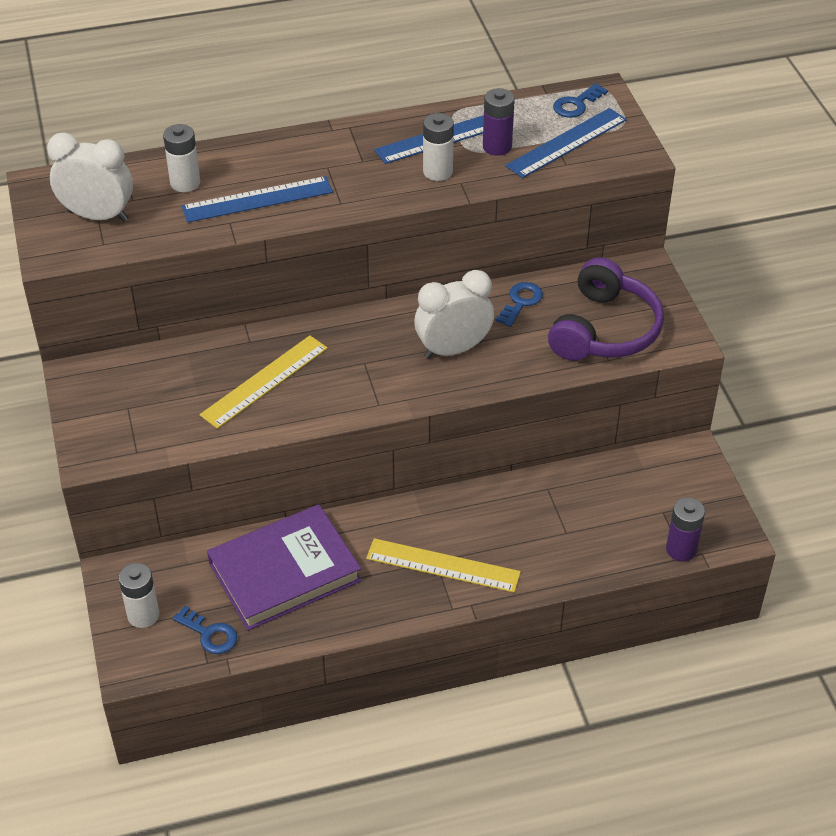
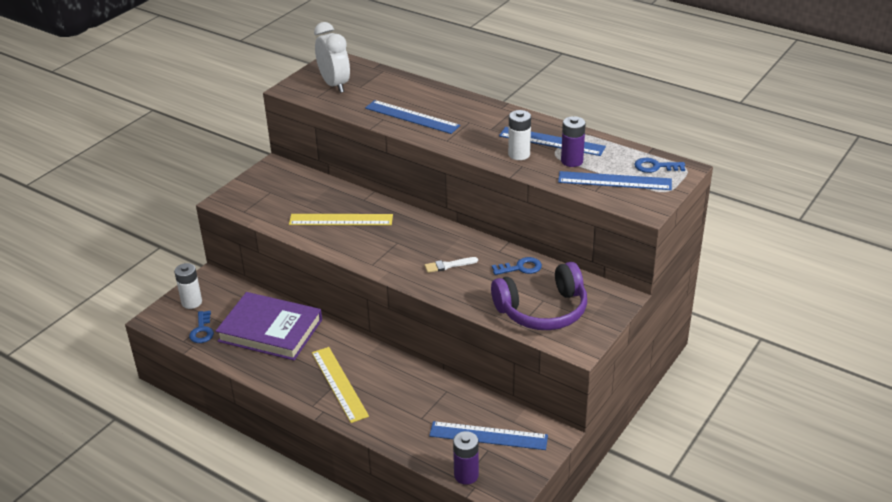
camera: 50 degrees right, 10 degrees down
white battery [163,124,200,192] -> none
white clock [414,270,494,359] -> white brush [425,257,478,273]
none -> blue ruler [429,421,548,450]

